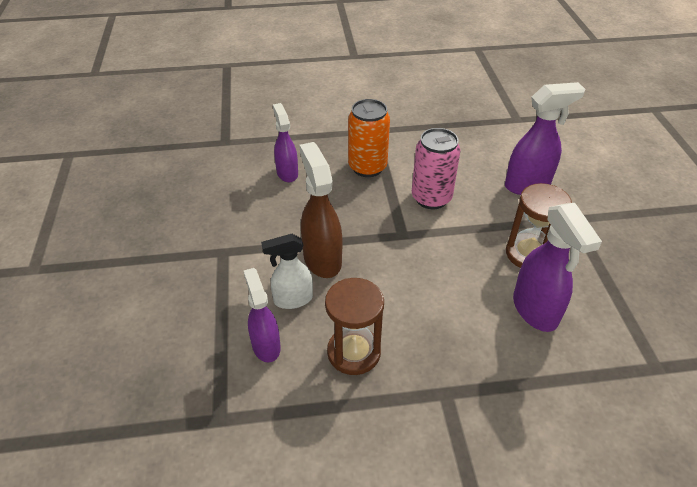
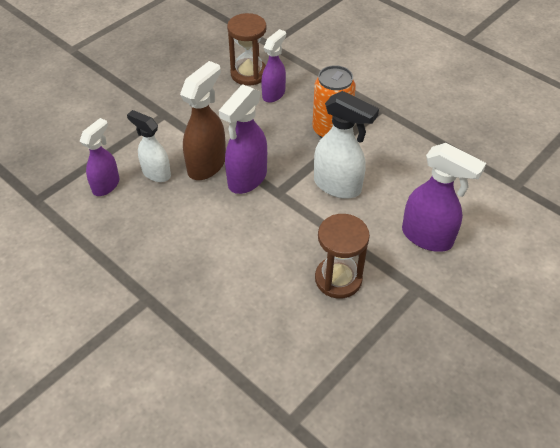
camera: 50 degrees right, 5 degrees up
brown hourglass [325,278,384,375] -> brown hourglass moved to [227,13,267,86]
pink can [412,128,461,209] -> white spray bottle [314,91,379,199]
purple spray bottle [513,203,602,332] -> purple spray bottle moved to [219,84,267,194]

